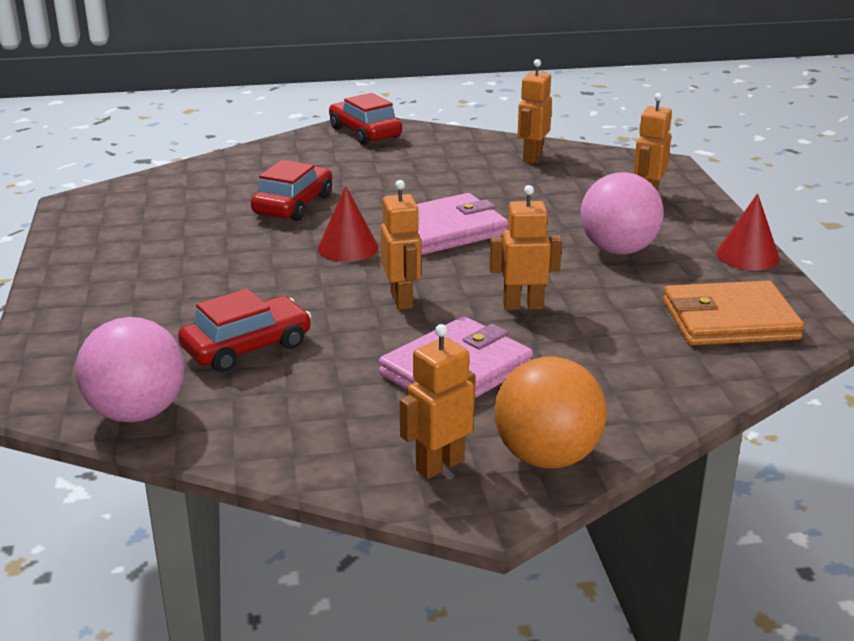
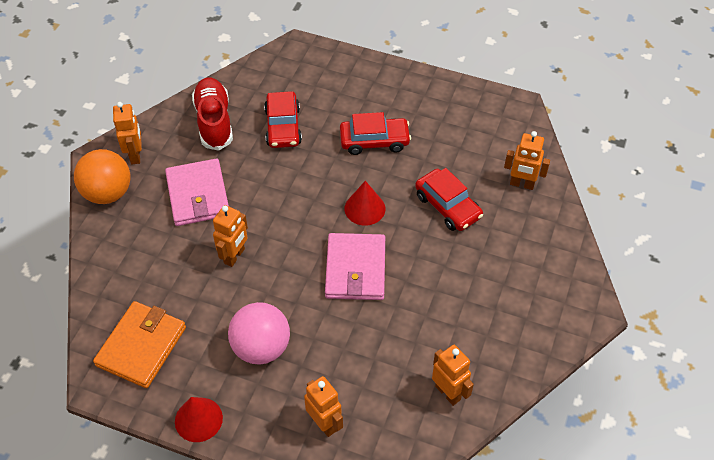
camera: 120 degrees right, 25 degrees up
pink ball [76,317,184,422] -> none
red car [329,93,402,145] -> red car moved to [340,112,411,155]
orange robot [381,180,421,310] -> orange robot moved to [504,131,550,190]
none -> red shoe [192,77,233,151]

